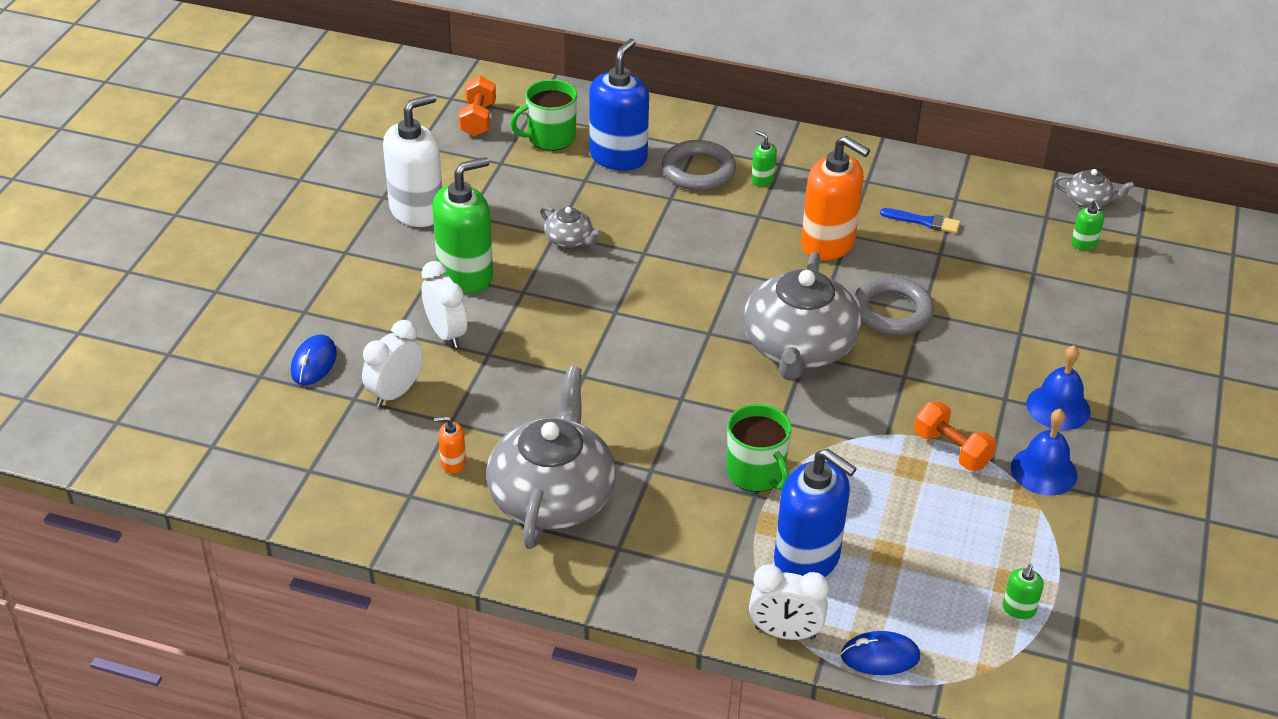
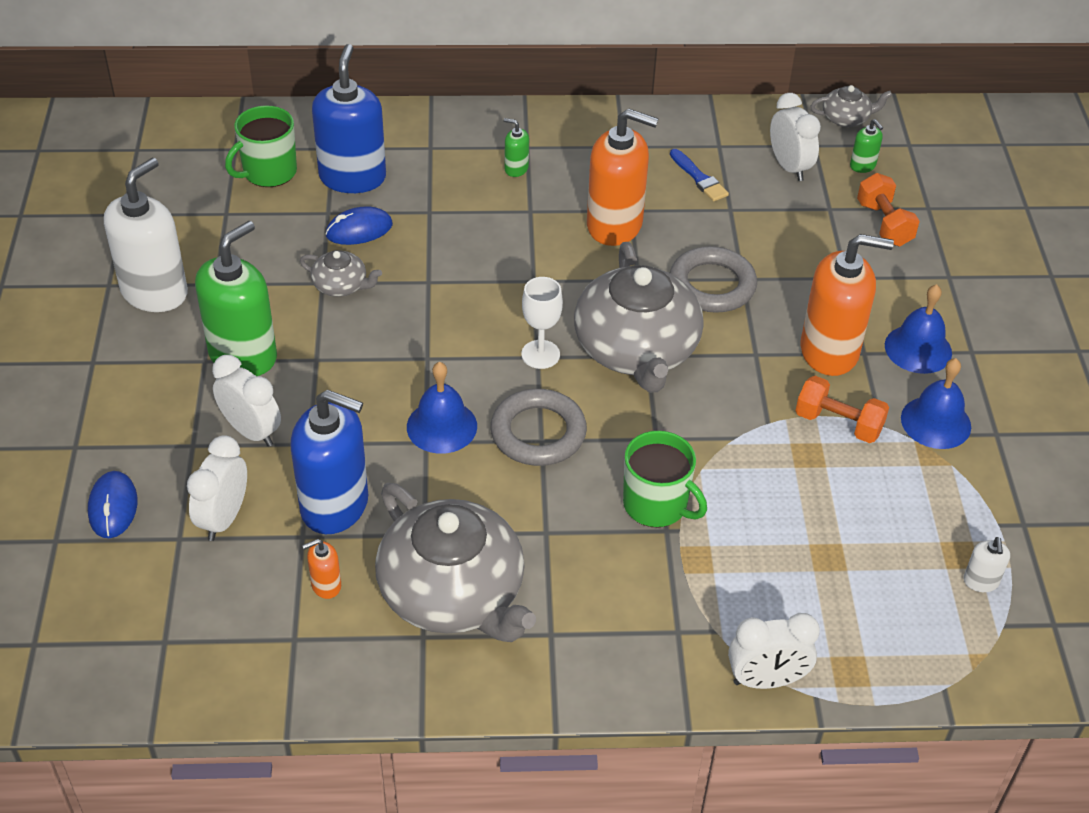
camera: 20 degrees left, 5 degrees up
orange dumbbell [459,76,496,137] -> orange dumbbell moved to [857,173,920,246]
grey teapot [486,366,616,549] -> grey teapot turned 150 degrees clockwise [375,483,536,642]
grey ring [662,140,736,191] -> grey ring moved to [491,389,587,466]
blue soap dispenser [774,448,857,577] -> blue soap dispenser moved to [290,390,368,534]
blue mouse [841,631,920,675] -> blue mouse moved to [326,206,393,245]
blue brush [880,208,960,233] -> blue brush turned 60 degrees clockwise [670,149,729,201]
green soap dispenser [1003,564,1044,619] -> white soap dispenser [963,537,1010,592]
none -> blue bell [407,362,477,454]
none -> white goblet [521,277,563,369]
none -> white clock [770,93,821,181]
none -> orange soap dispenser [800,234,894,376]

